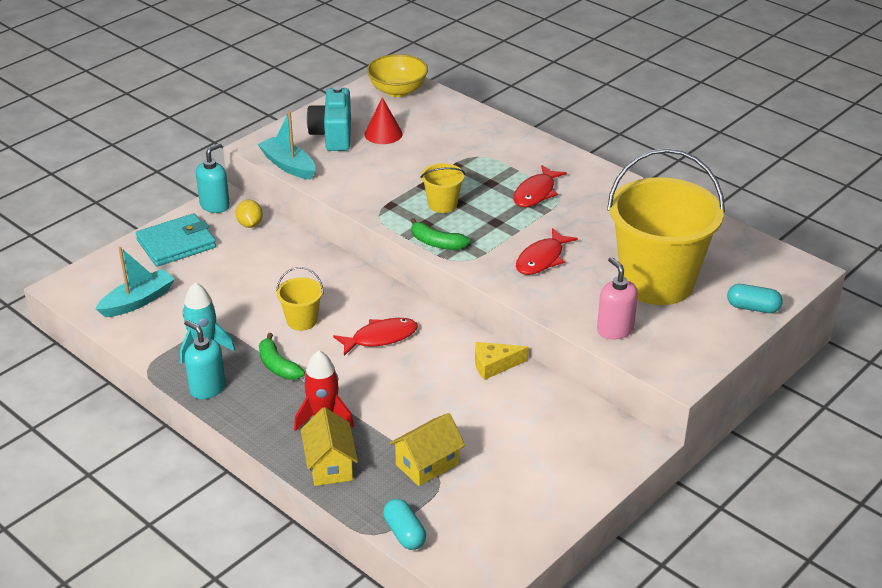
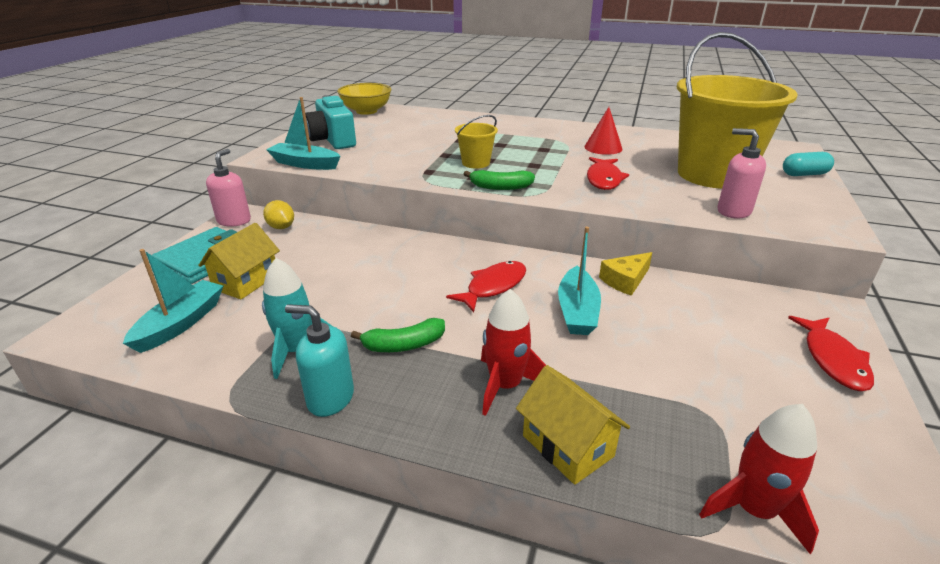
camera: 25 degrees left, 5 degrees down
turquoise soap dispenser [196,143,230,213] -> pink soap dispenser [206,149,251,227]
green banana [259,333,305,380] -> green banana turned 45 degrees counterclockwise [351,318,445,352]
yellow bucket [276,267,324,331] -> none
red cone [364,97,403,144] -> red cone moved to [584,107,622,155]
turquoise capsule [383,499,426,550] -> red rocket [699,404,819,554]
yellow house [390,413,465,486] -> yellow house moved to [198,223,280,299]
red fish [513,165,567,207] -> red fish moved to [788,316,874,392]
none -> turquoise boat [558,227,601,335]

